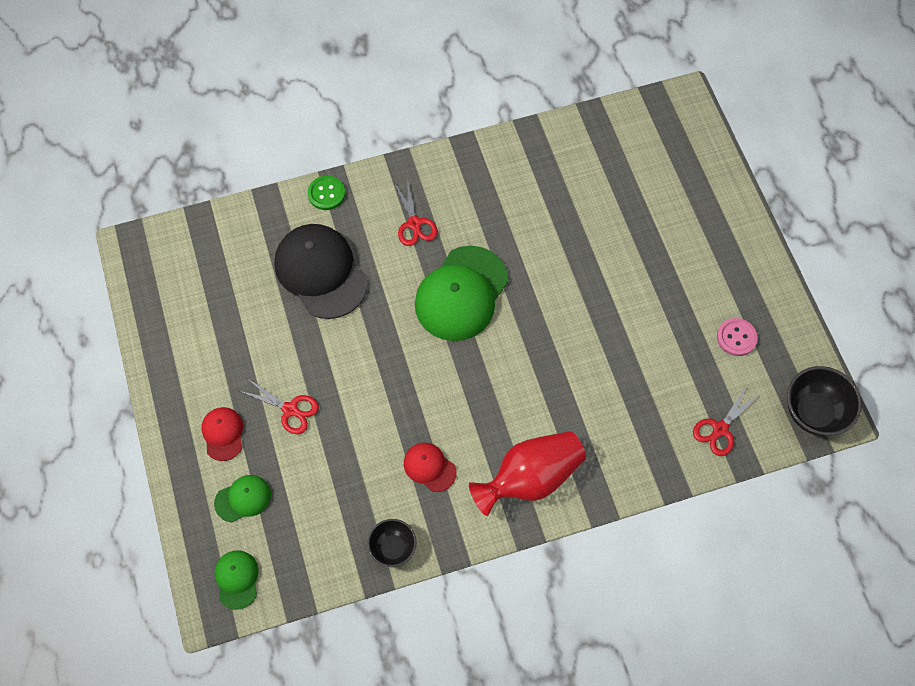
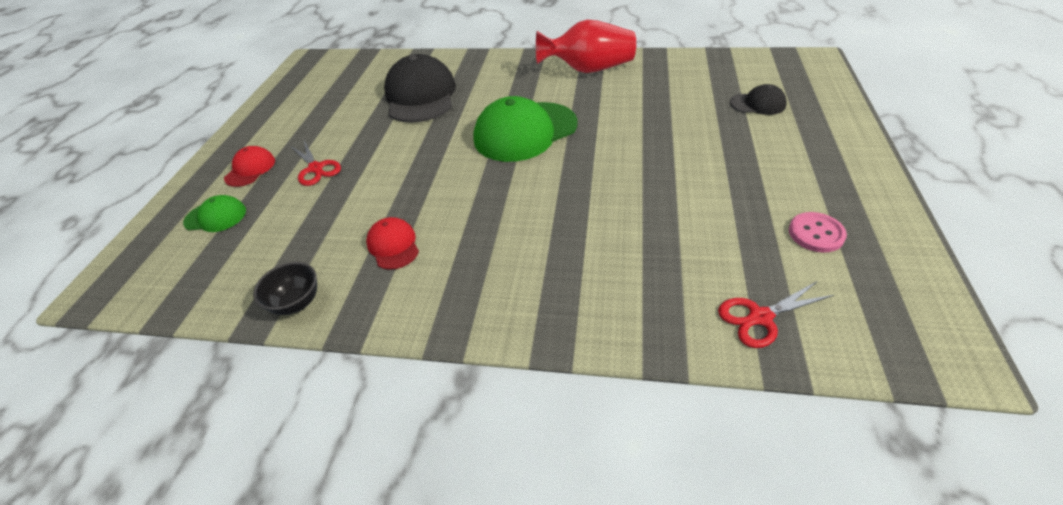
camera: 30 degrees right, 20 degrees down
green cap [215,550,259,610] -> none
green button [308,176,345,210] -> none
red scissors [394,178,437,246] -> none
red vase [469,431,586,516] -> red vase moved to [536,20,636,73]
black bowl [787,366,862,436] -> none
none -> black cap [730,84,787,115]

